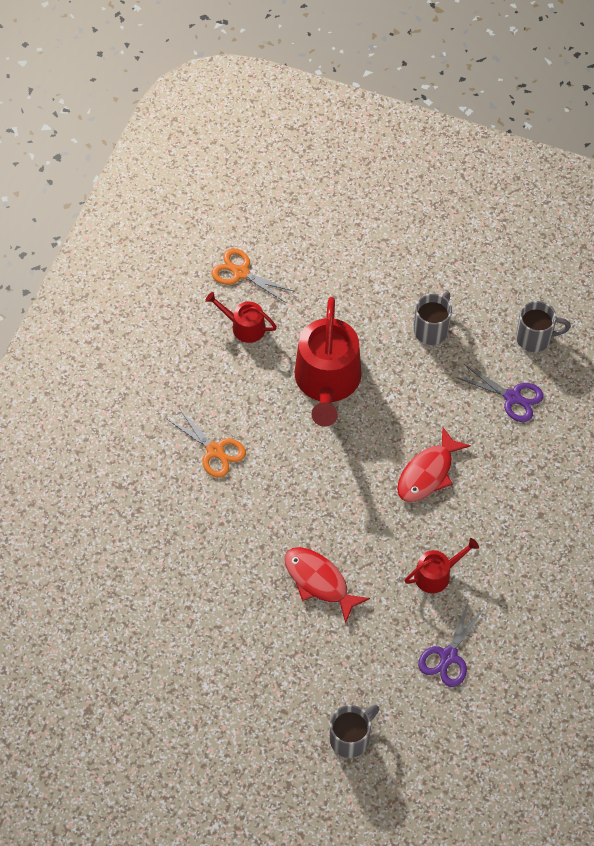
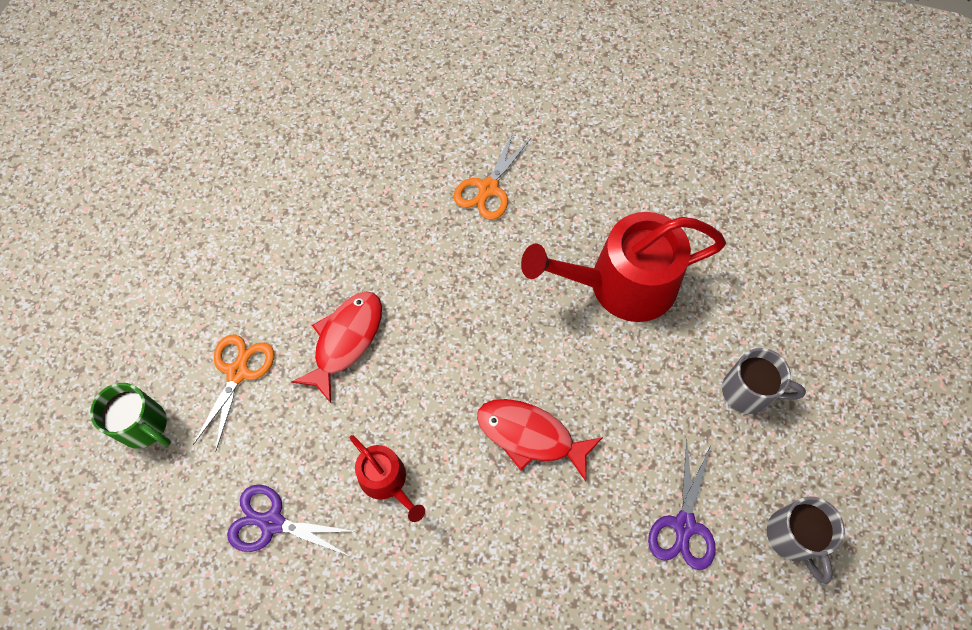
camera: 75 degrees right, 5 degrees up
red watering can [205,292,277,343] -> none
orange scissors [211,248,295,303] -> orange scissors moved to [193,334,274,452]
grey mug [330,705,379,758] -> green mug [90,383,171,448]

